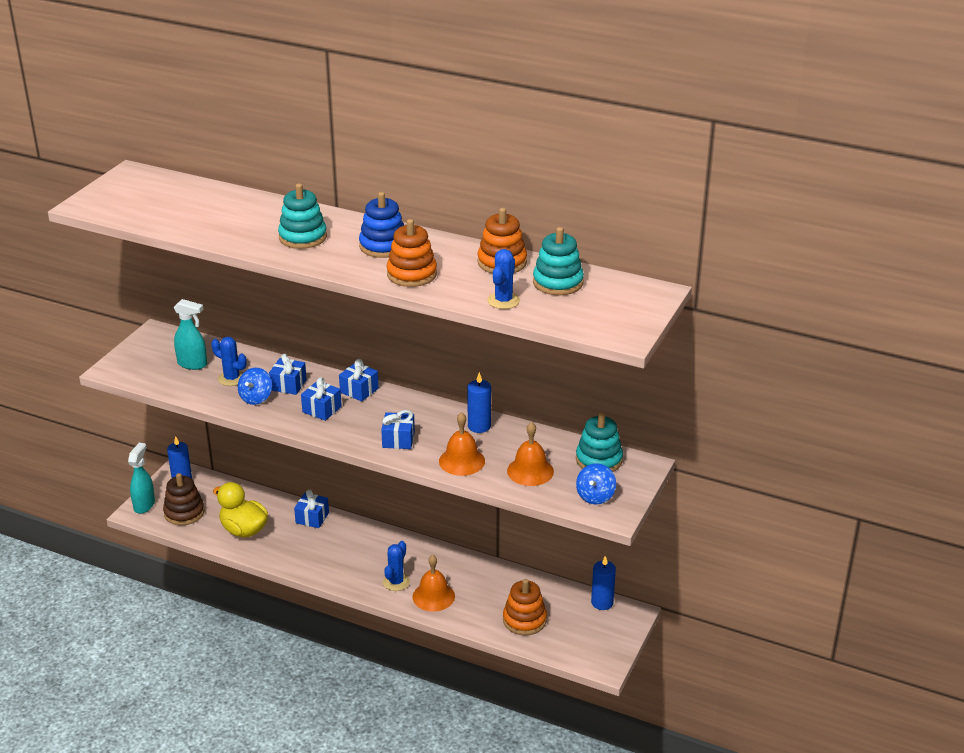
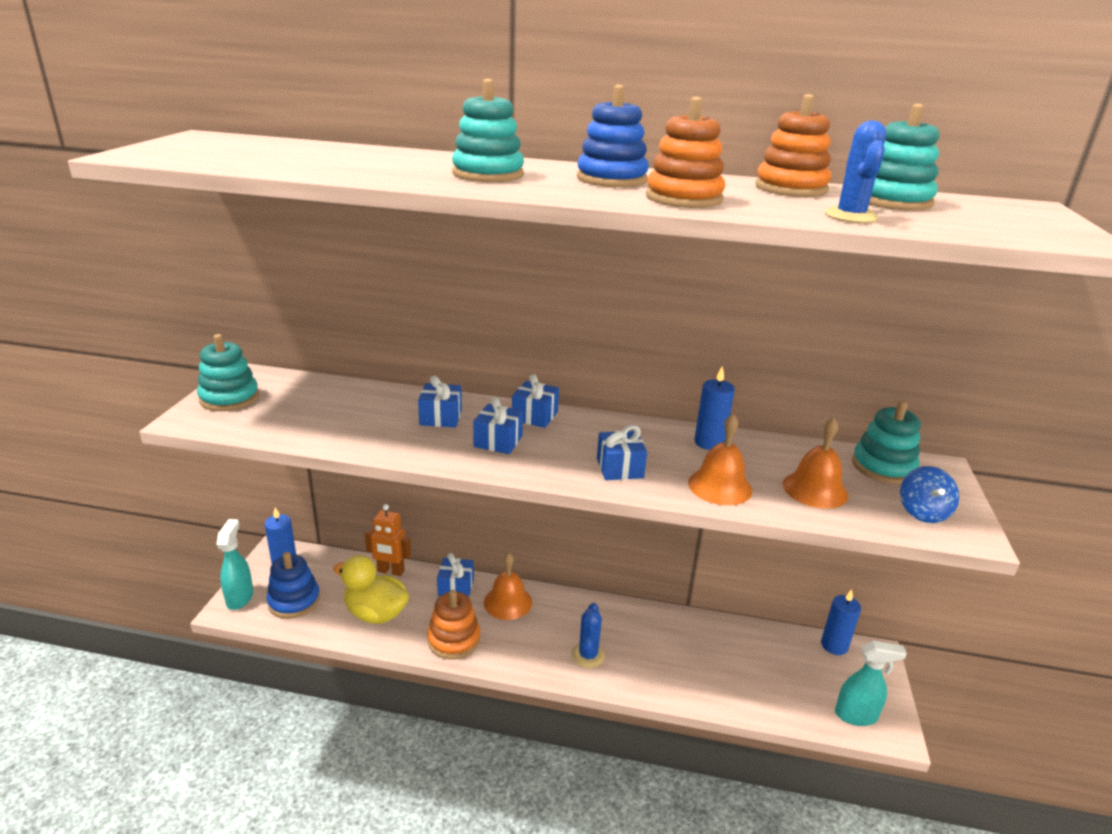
camera: 15 degrees left, 5 degrees down
brown stacking toy [163,473,205,526] -> blue stacking toy [267,552,320,619]
turquoise spray bottle [174,299,207,370] -> turquoise spray bottle moved to [835,641,907,726]
blue cactus [211,337,247,386] -> none
blue spinning top [238,368,272,405] -> none
orange bell [413,555,455,612] -> orange bell moved to [484,553,532,620]
orange stacking toy [503,579,547,635] -> orange stacking toy moved to [427,590,480,659]
none -> turquoise stacking toy [197,334,259,411]
none -> orange robot [365,504,411,576]

